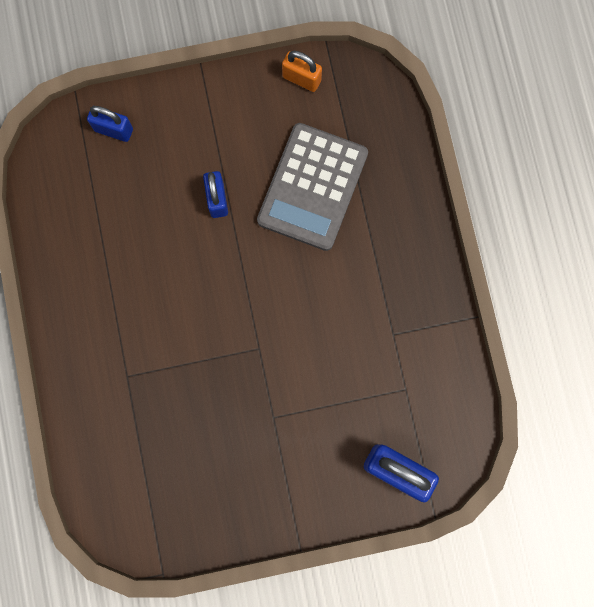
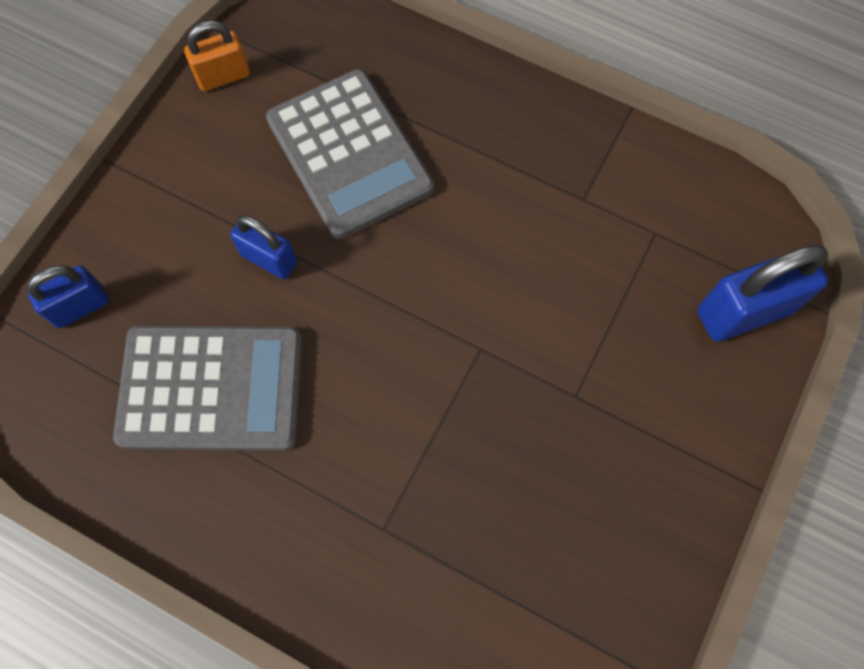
camera: 50 degrees left, 10 degrees down
none -> grey calculator [113,325,302,451]

